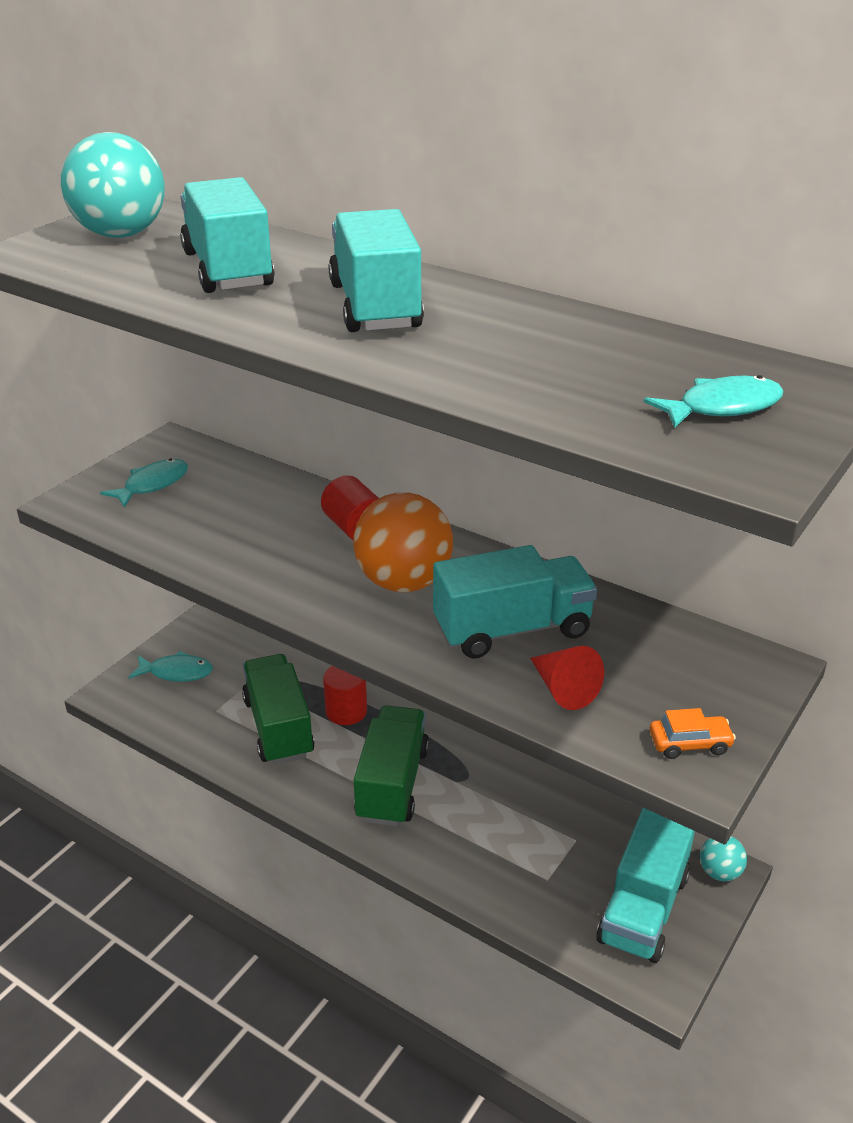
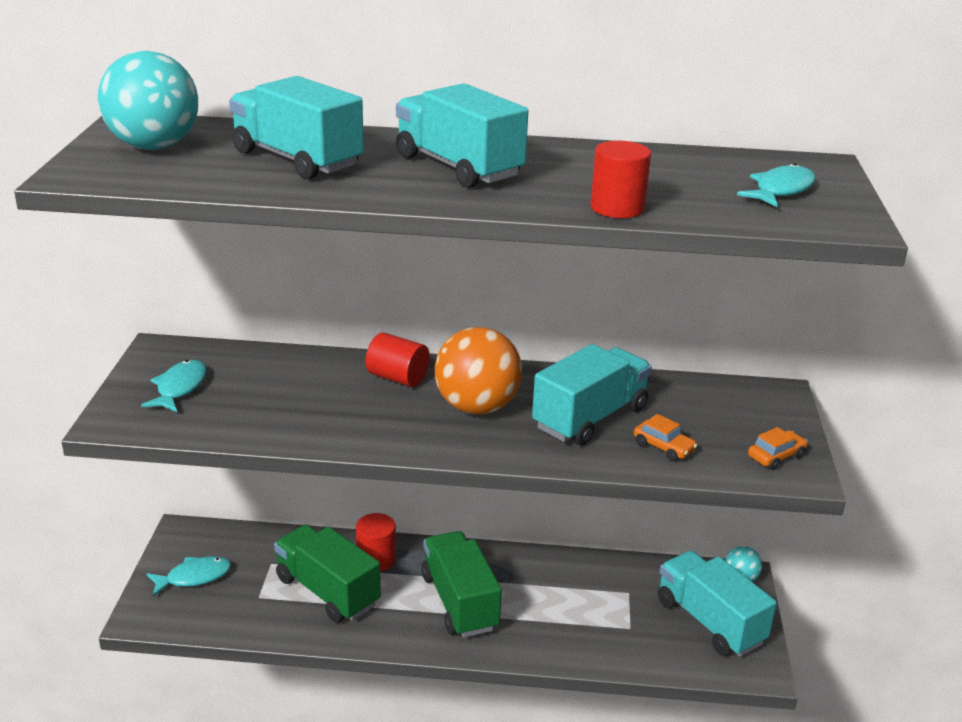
camera: 30 degrees left, 5 degrees down
red cone [530,646,604,710] -> orange car [634,414,697,461]
turquoise truck [596,808,695,963] -> turquoise truck turned 150 degrees clockwise [658,551,777,657]
none -> red cylinder [590,141,651,218]

